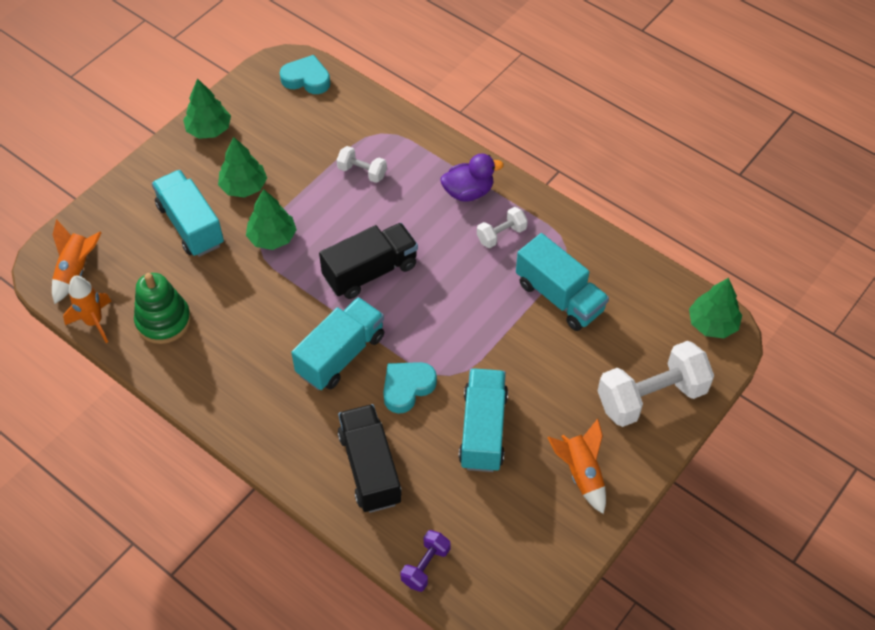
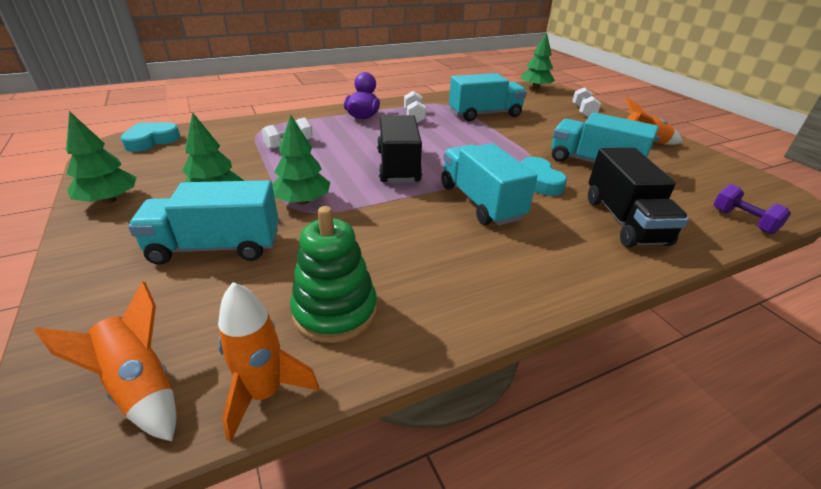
camera: 65 degrees left, 20 degrees down
black truck [338,404,402,513] -> black truck turned 105 degrees counterclockwise [588,148,689,247]
white dumbbell [598,341,714,427] -> white dumbbell [573,87,601,118], size x0.50

